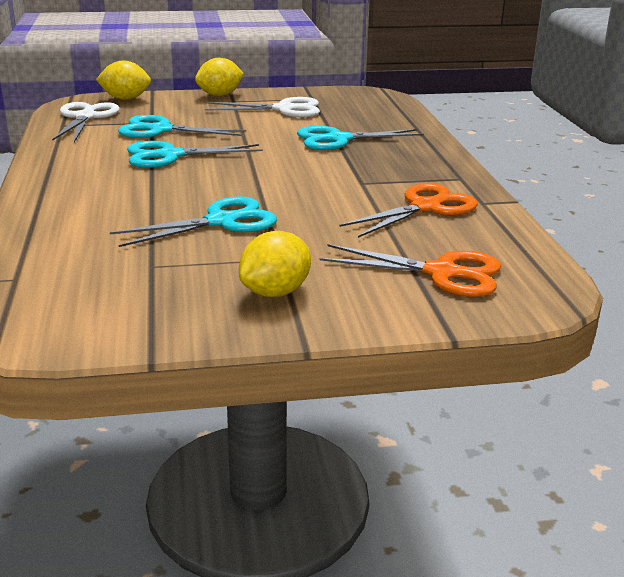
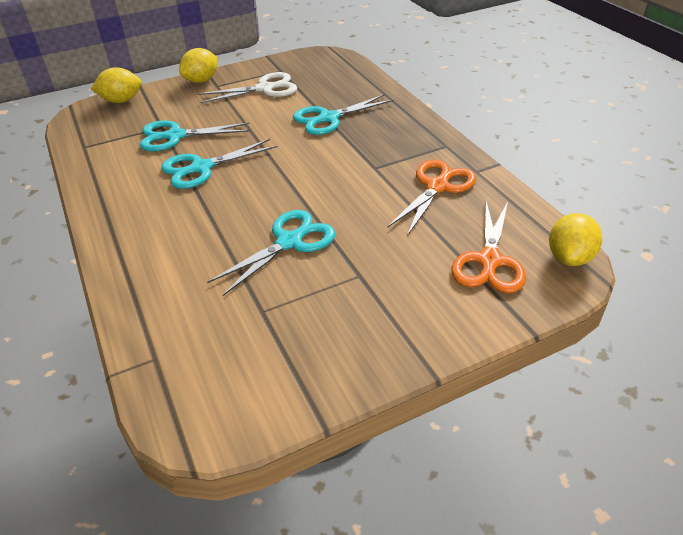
camera: 15 degrees left, 15 degrees up
white scissors [52,102,120,142] -> none
yellow lemon [239,231,311,297] -> yellow lemon moved to [549,213,602,266]
orange scissors [320,244,501,297] -> orange scissors turned 105 degrees clockwise [451,201,526,293]

